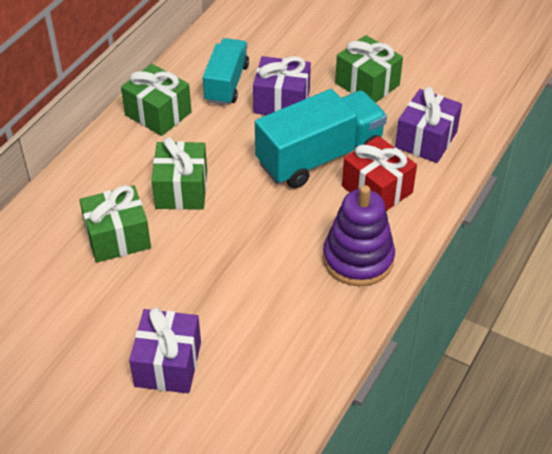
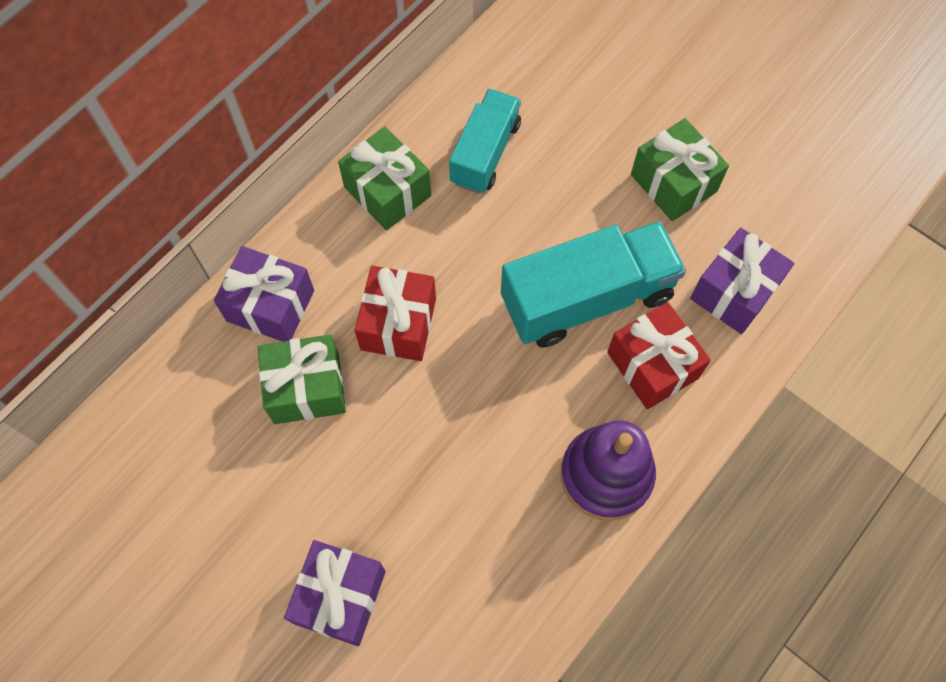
camera: 10 degrees right, 20 degrees up
green gift [151,137,207,210] -> red gift [355,265,436,361]
purple gift [253,56,311,115] -> purple gift moved to [214,246,314,342]

